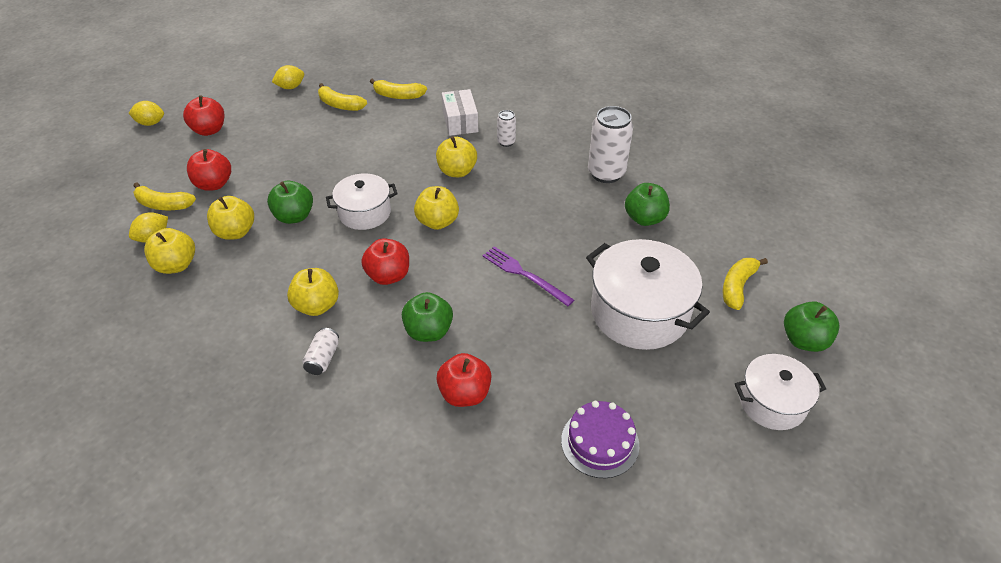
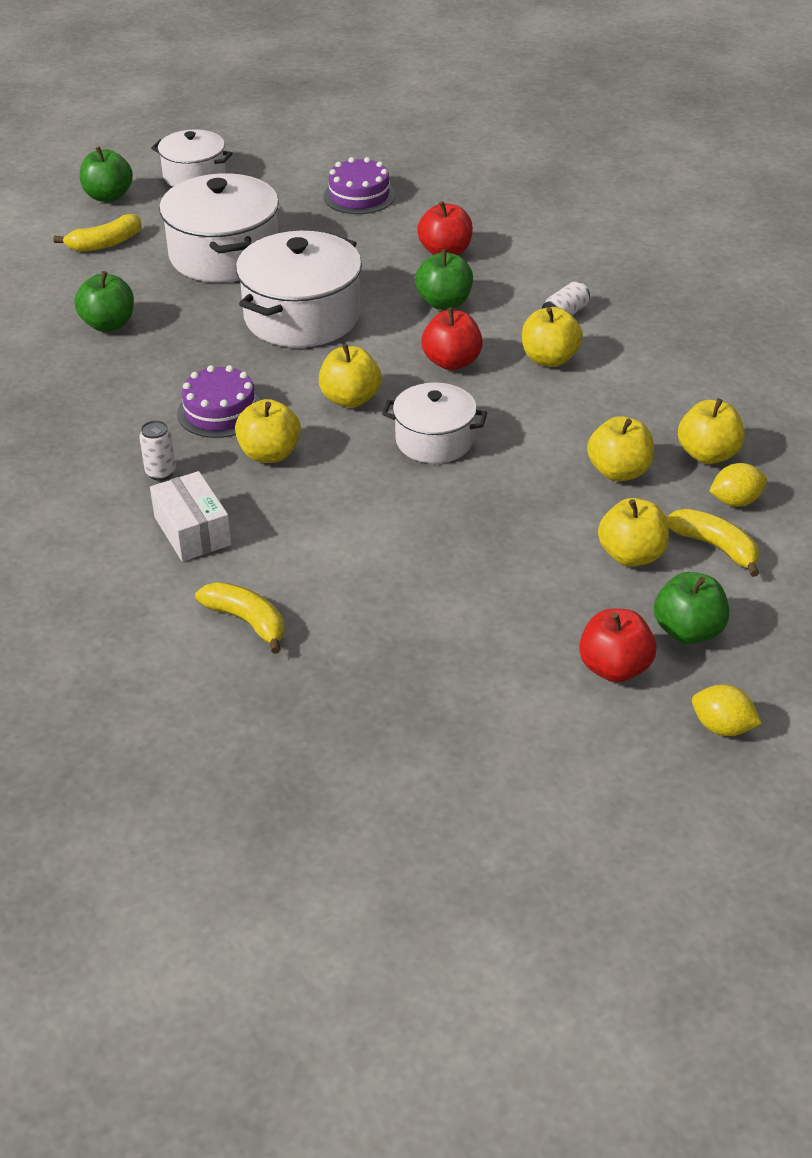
camera: 150 degrees left, 5 degrees down
red apple [187,149,231,191] -> yellow apple [598,498,669,567]
green apple [267,181,313,224] -> green apple moved to [654,572,729,644]
yellow lemon [272,65,304,89] -> none
yellow banana [318,83,367,111] -> none
white box [442,89,478,136] -> white box turned 45 degrees counterclockwise [150,471,231,562]
purple fork [483,246,574,306] -> white pot [236,231,362,347]
white can [588,106,633,183] -> none
none -> purple cake [177,365,260,438]

